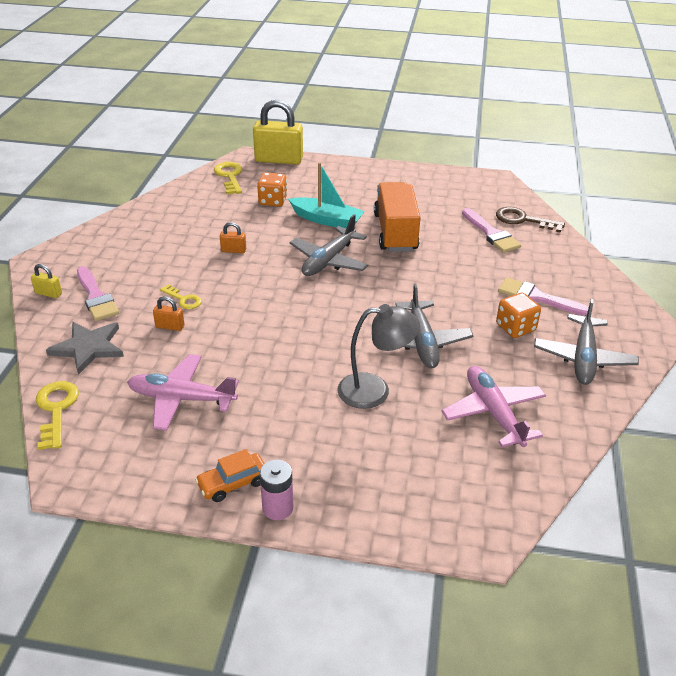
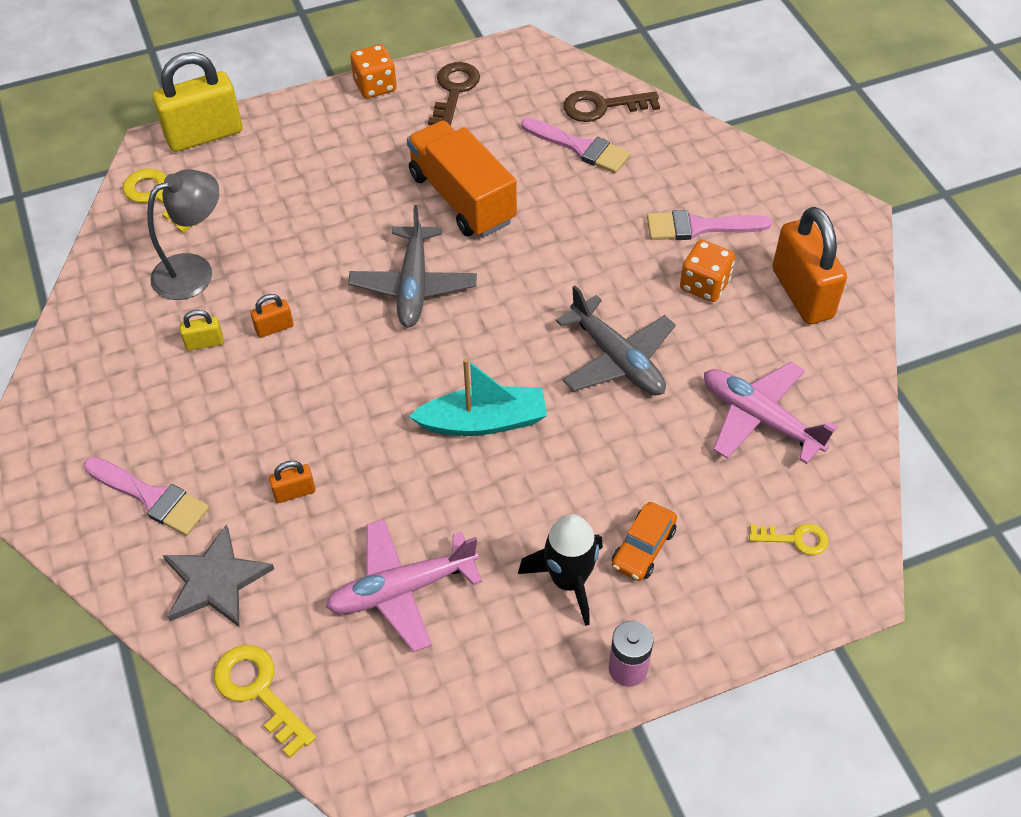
camera: 30 degrees left, 15 degrees up
yellow padlock [31,264,62,298] -> yellow padlock moved to [180,310,224,351]
yellow key [160,284,202,309] -> yellow key moved to [749,524,829,555]
orange car [195,449,265,502] -> orange car moved to [612,502,677,581]
orange dice [257,172,287,207] -> orange dice moved to [350,44,397,98]
turquoise boat [288,162,365,228] -> turquoise boat moved to [409,358,547,436]
grey lamp [337,304,420,409] -> grey lamp moved to [147,169,219,300]
grey plane [534,299,639,385] -> orange padlock [772,207,847,324]
none -> brown key [428,62,480,126]
none -> black rocket [518,514,603,626]

